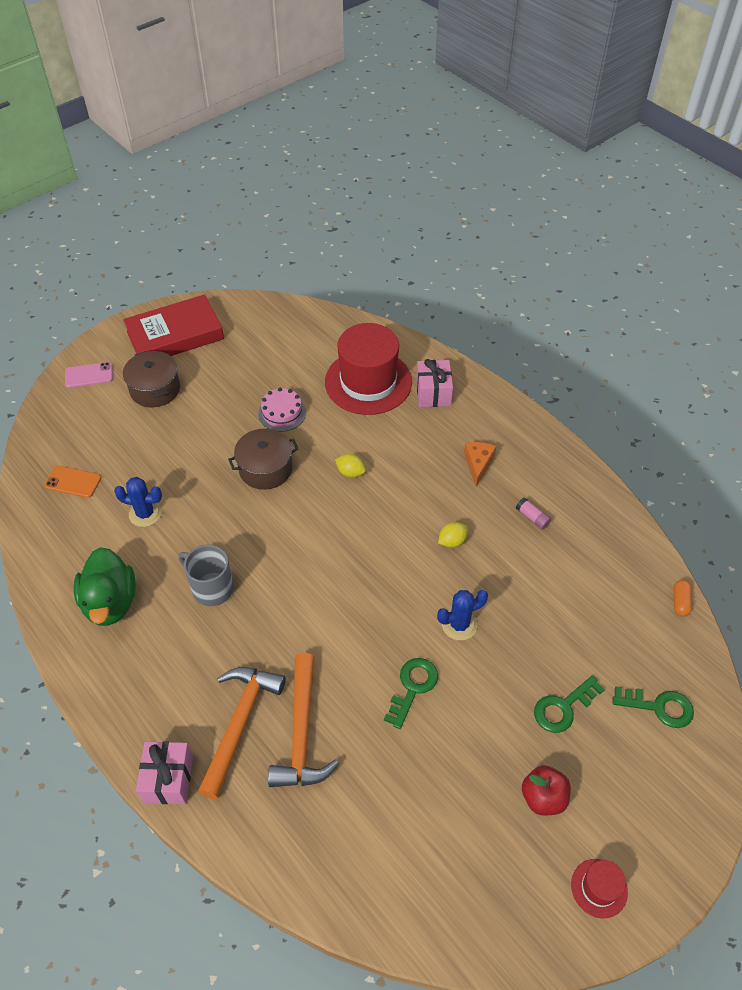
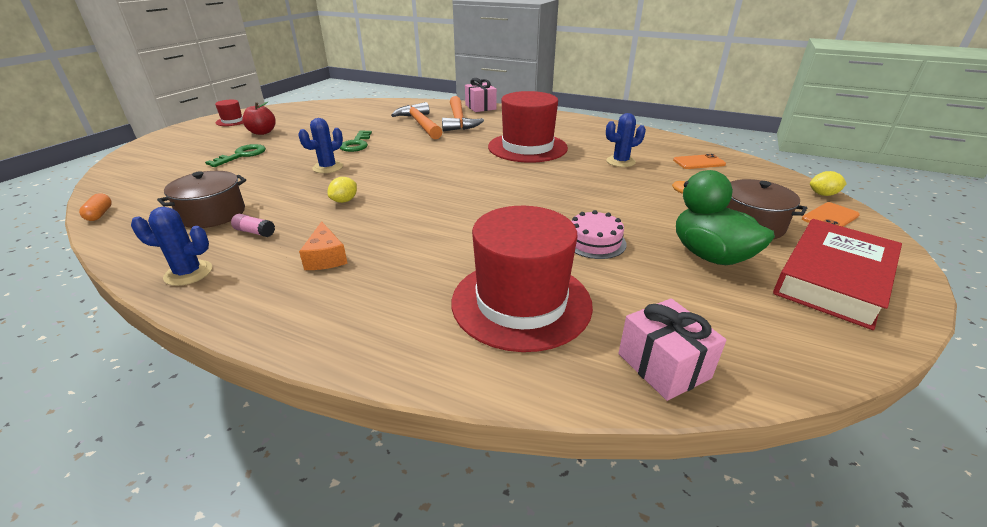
camera: 155 degrees right, 20 degrees down
pink phone [65,362,113,388] -> orange phone [802,202,860,227]
green duck [74,547,136,626] -> green duck moved to [672,170,775,265]
grey mug [178,545,234,606] -> red hat [488,91,568,163]
brown pot [228,428,299,490] -> brown pot moved to [157,171,246,228]
yellow lemon [335,454,366,478] -> yellow lemon moved to [810,171,847,196]
pink gift [416,359,453,407] -> pink gift moved to [618,298,726,401]
green key [612,686,694,728] -> none
none -> blue cactus [131,207,212,286]

